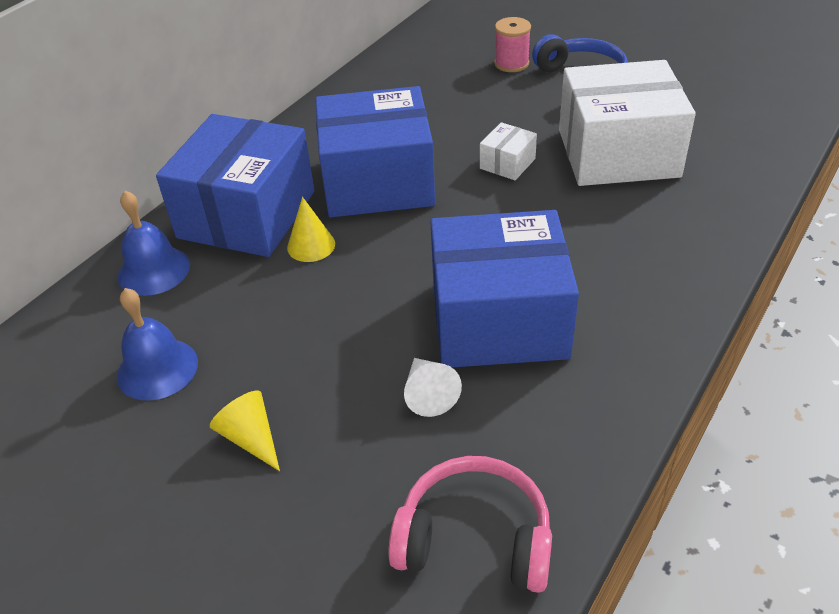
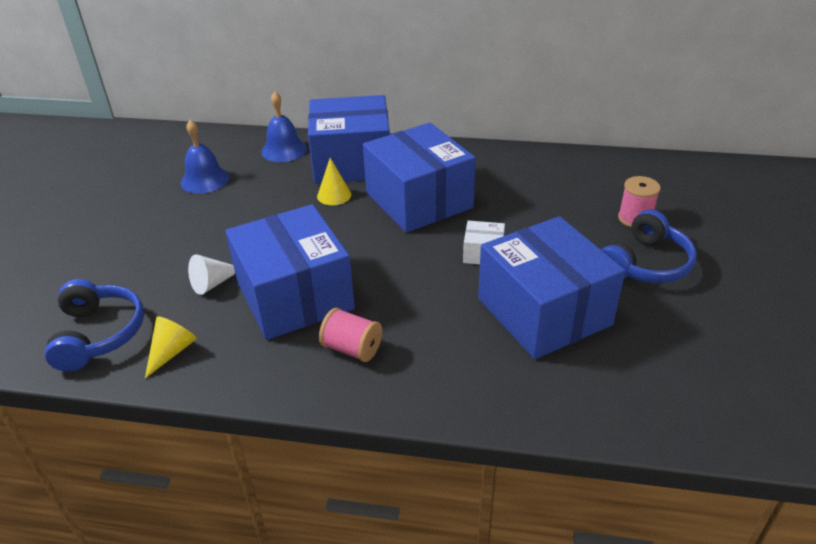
camera: 65 degrees right, 5 degrees down
yellow cone [210,391,280,471] -> yellow cone moved to [145,316,197,378]
pink headphones [388,456,552,593] -> blue headphones [45,279,144,371]
white box [559,60,696,186] -> blue box [478,216,625,359]
none -> pink spool [319,308,382,362]

